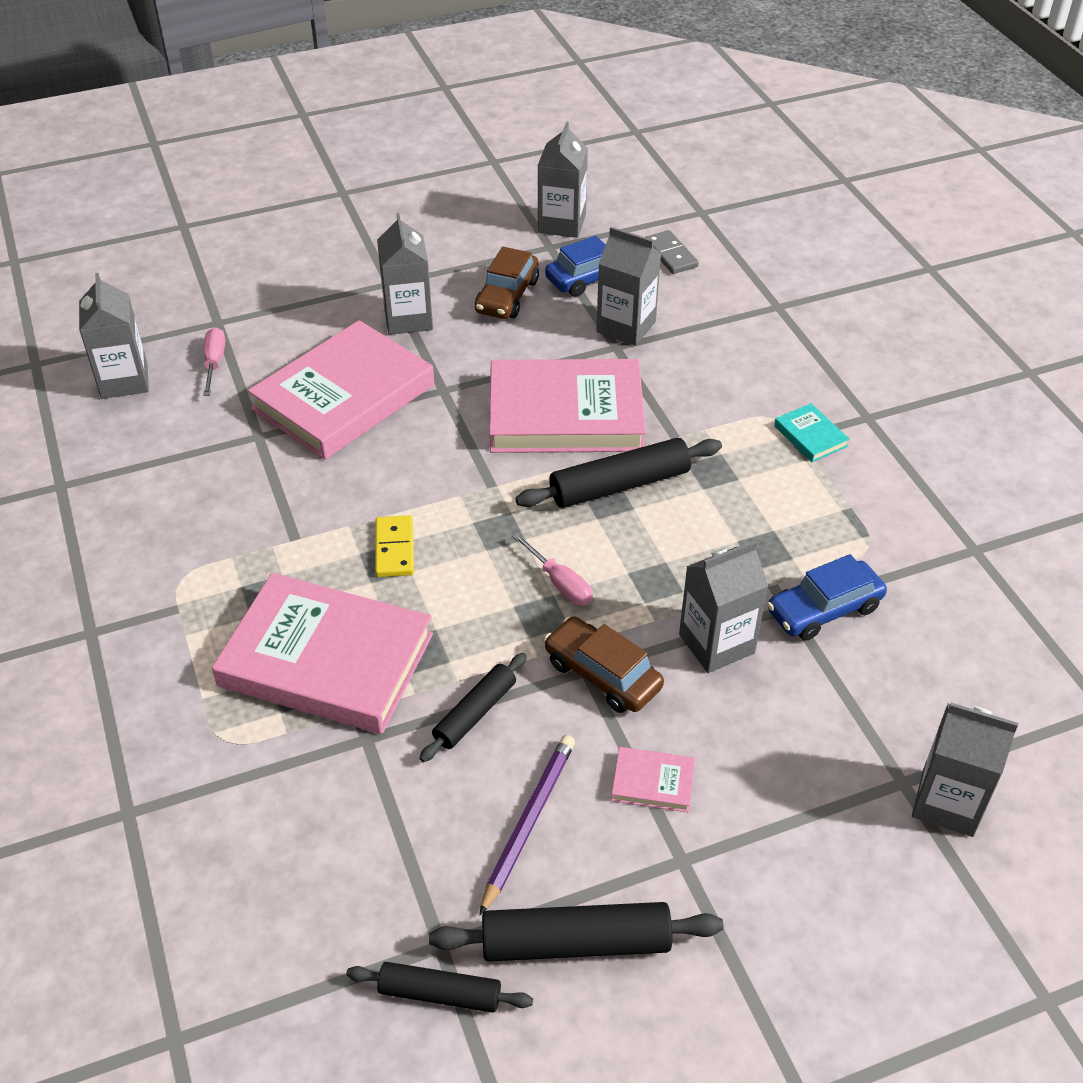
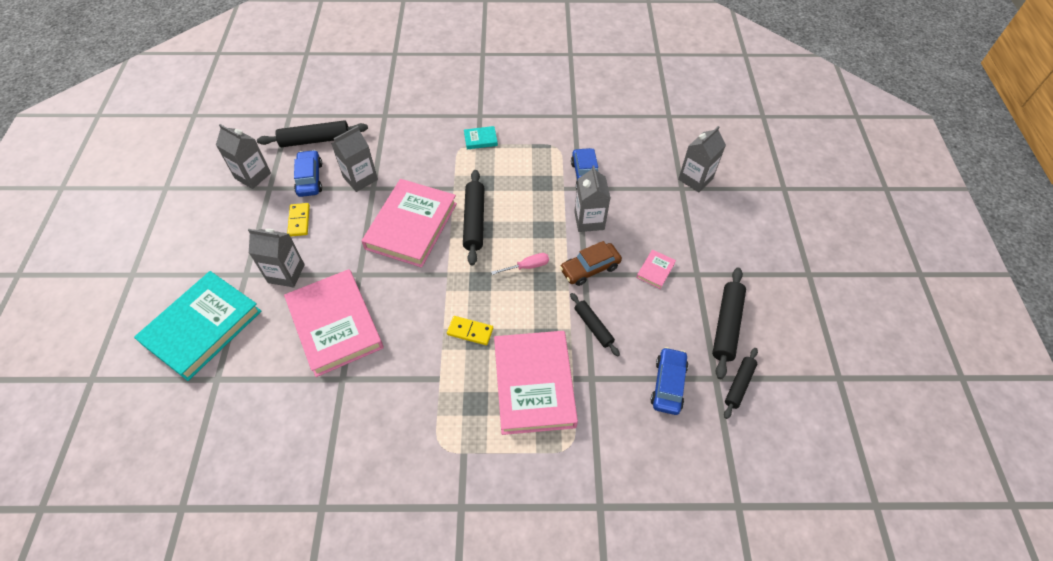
camera: 70 degrees left, 10 degrees up
grey carton [79,273,149,399] -> none
pink screwdriver [203,327,225,396] -> none
pink book [212,573,433,734] -> pink book turned 45 degrees counterclockwise [494,331,578,435]
brown car [475,247,539,319] -> yellow domino [287,203,310,237]
purple pencil [480,735,575,915] -> none
grey domino [645,230,699,274] -> black rolling pin [257,120,368,147]
none -> turquoise book [134,271,262,381]
none -> blue car [650,347,688,415]

